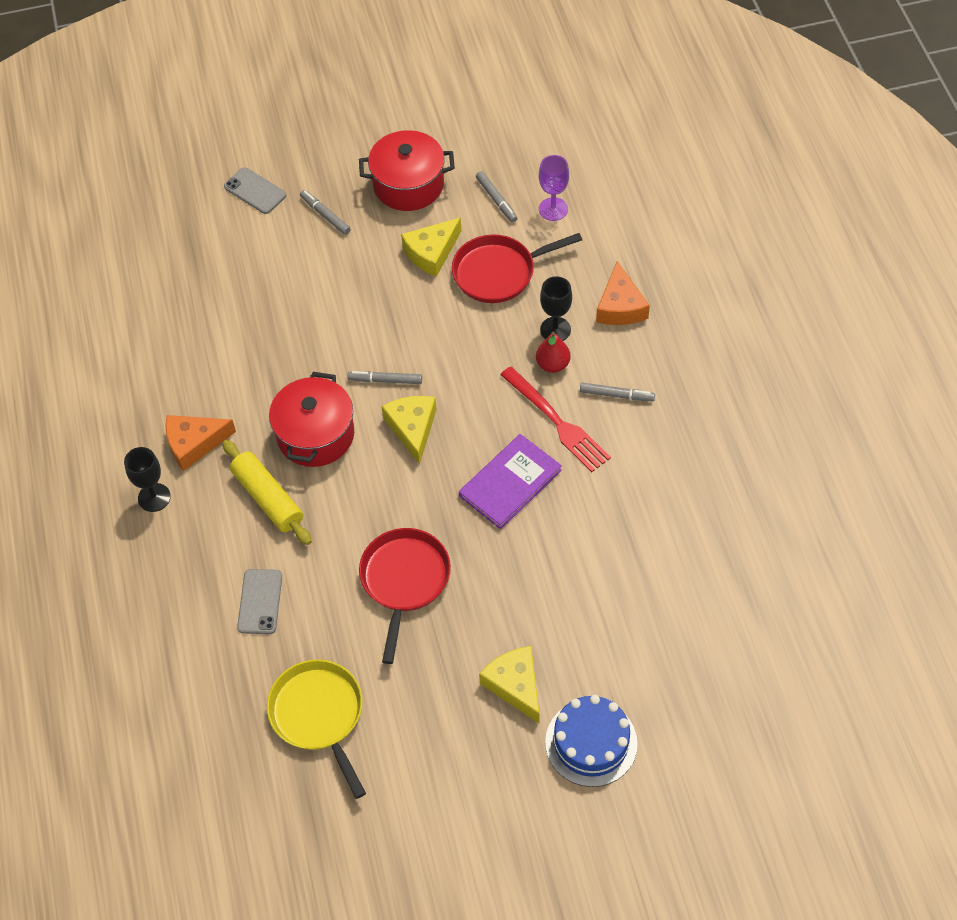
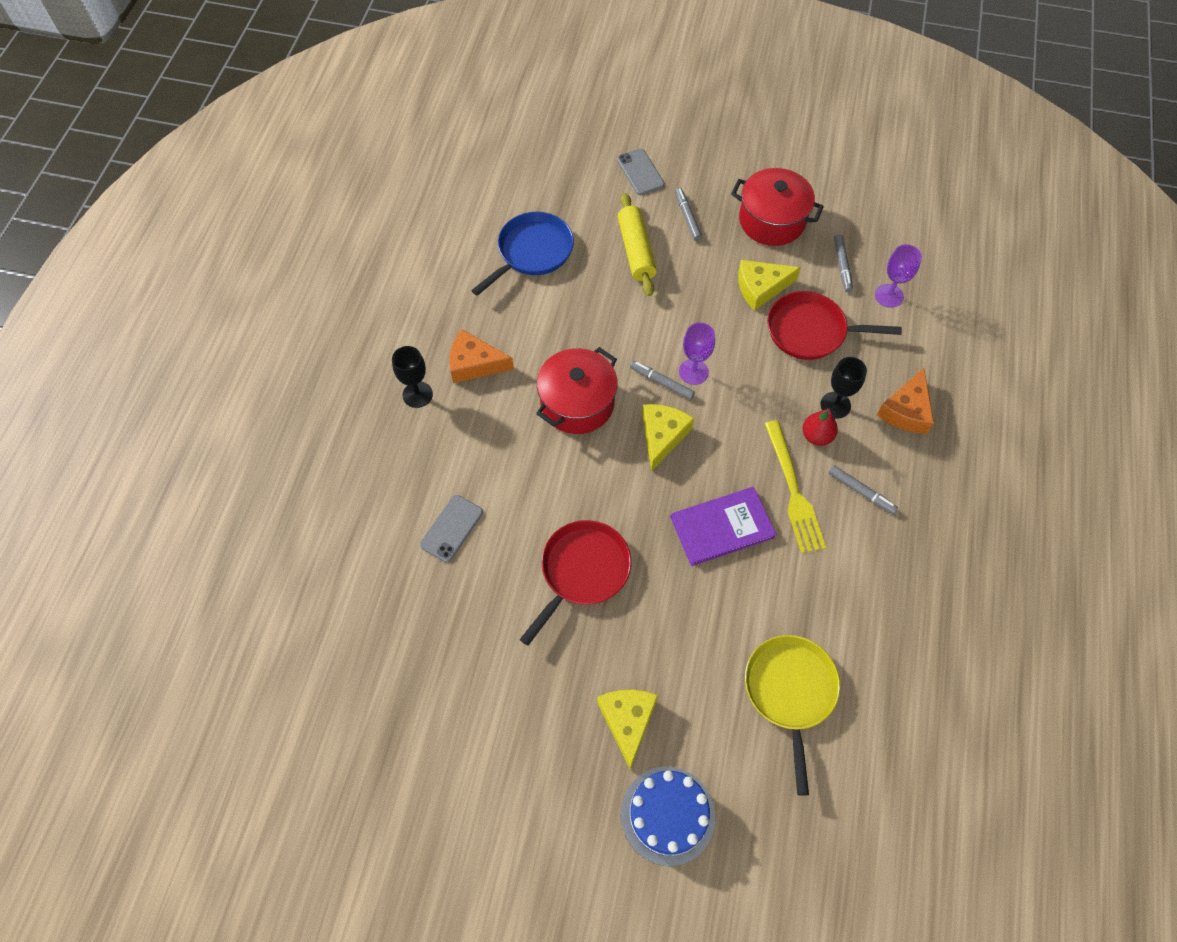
camera: 25 degrees right, 5 degrees up
yellow rolling pin [223,440,312,545] -> yellow rolling pin moved to [618,193,657,296]
yellow pan [267,659,366,799] -> yellow pan moved to [745,635,840,796]
red fork [500,366,611,472] -> yellow fork [765,420,826,553]
none -> blue pan [471,212,574,296]
none -> purple goblet [679,322,715,385]

